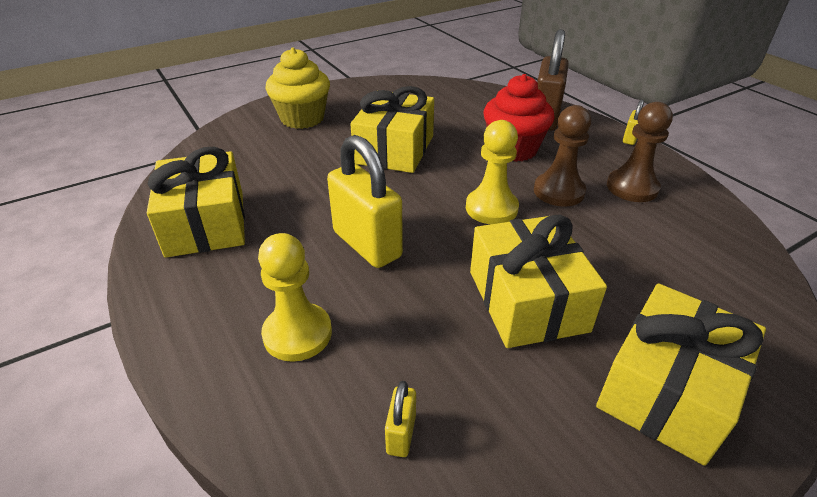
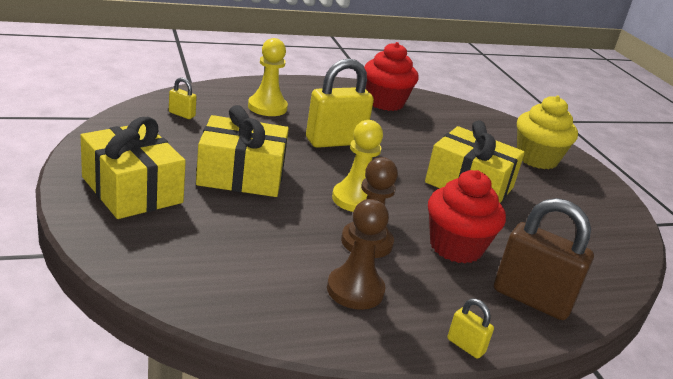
camera: 100 degrees right, 10 degrees down
yellow gift [147,147,245,258] -> red cupcake [364,42,419,111]

